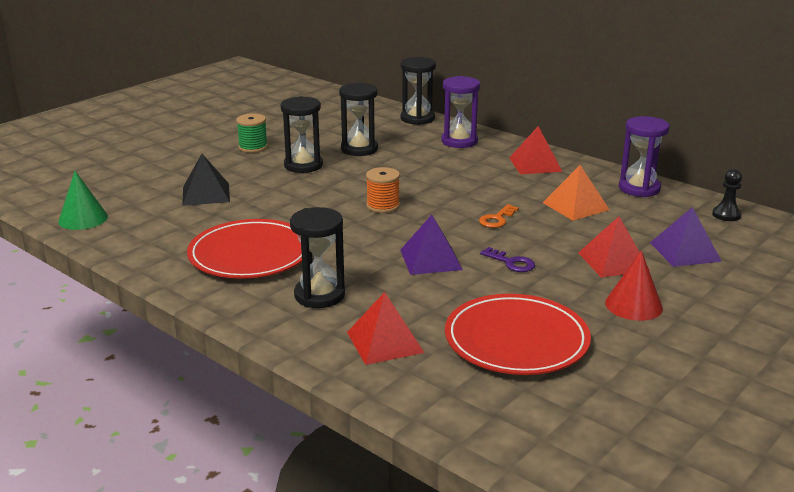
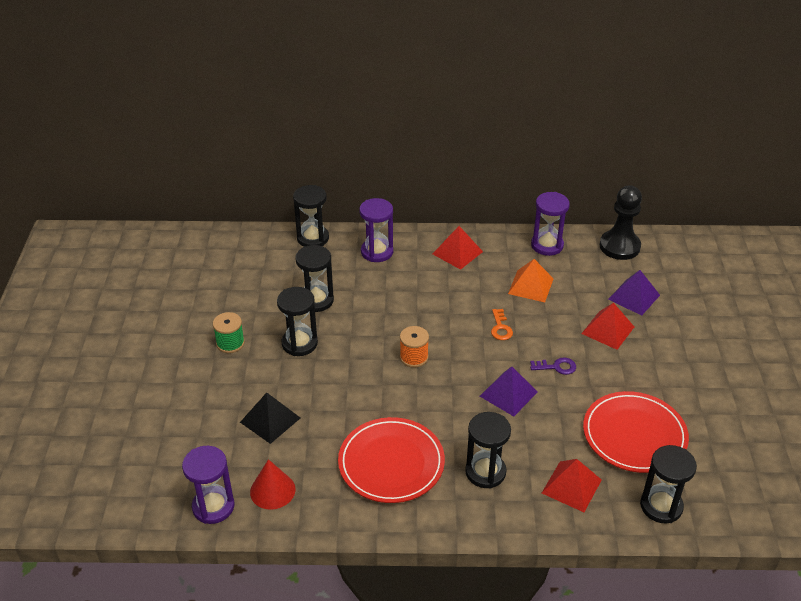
camera: 40 degrees left, 15 degrees up
green cone [58,171,108,230] -> purple hourglass [182,446,235,524]
red cone [605,250,663,321] -> red cone moved to [250,459,296,510]
black pawn [712,169,742,221] -> black pawn [600,185,642,260], size x1.96
none -> black hourglass [640,445,697,523]

